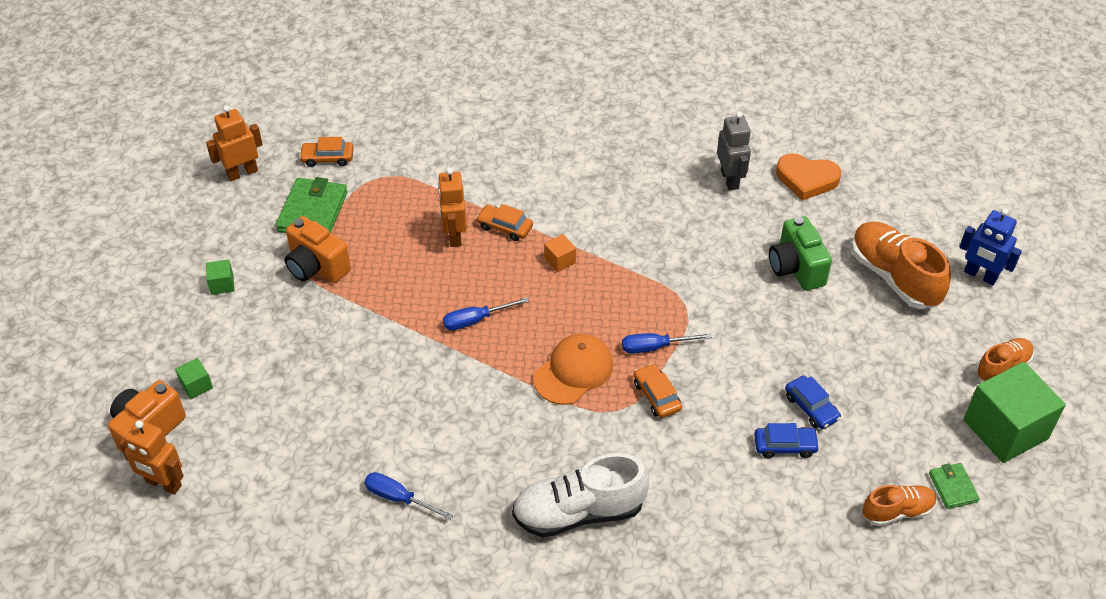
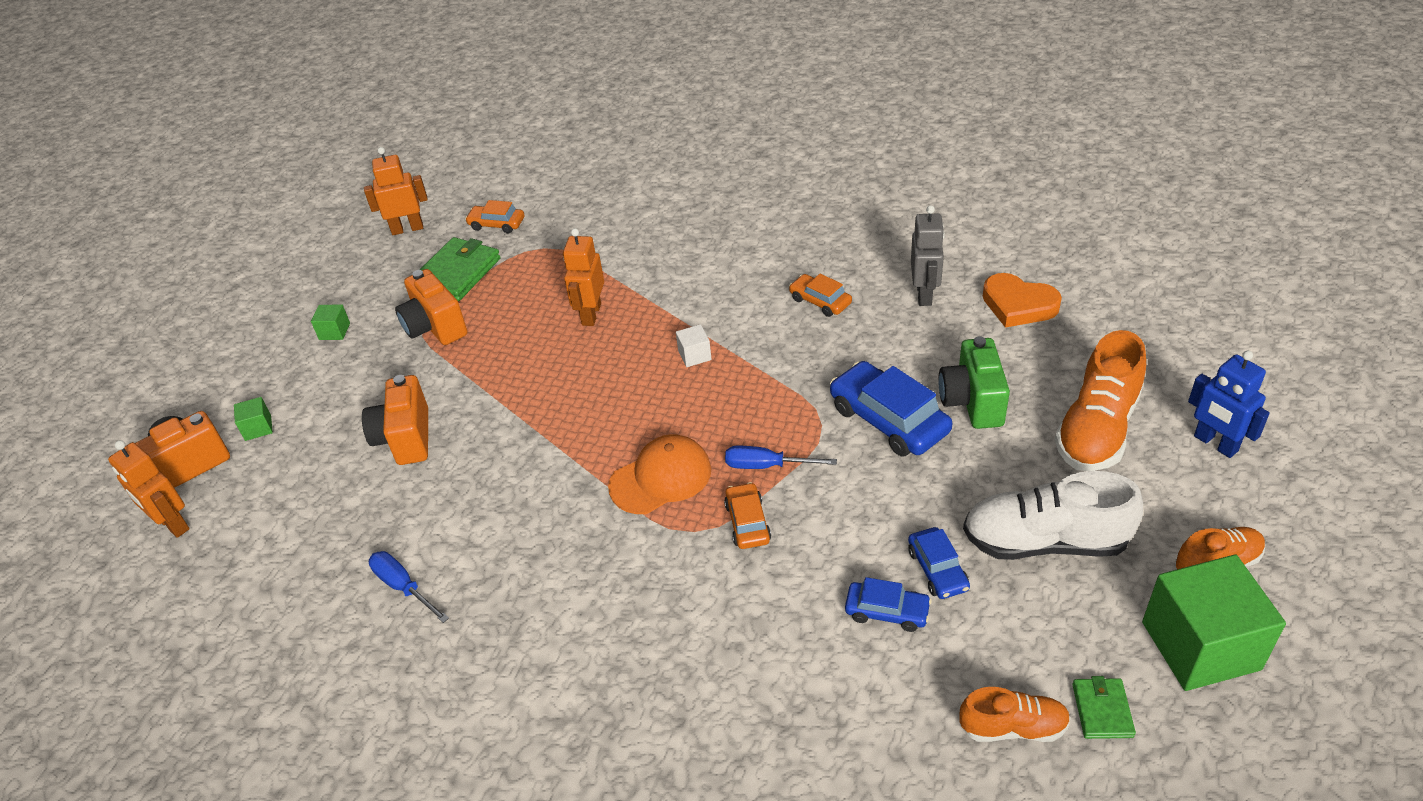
camera: 20 degrees right, 5 degrees down
blue screwdriver [443,297,529,330] -> none
orange car [476,204,533,241] -> orange car moved to [789,274,852,317]
white shoe [512,453,649,537] -> white shoe moved to [963,471,1143,560]
orange cube [544,234,576,272] -> white cube [676,324,712,367]
orange shoe [852,221,951,309] -> orange shoe turned 135 degrees counterclockwise [1055,330,1146,471]
none -> orange camera [362,375,428,465]
none -> blue car [830,361,952,457]

